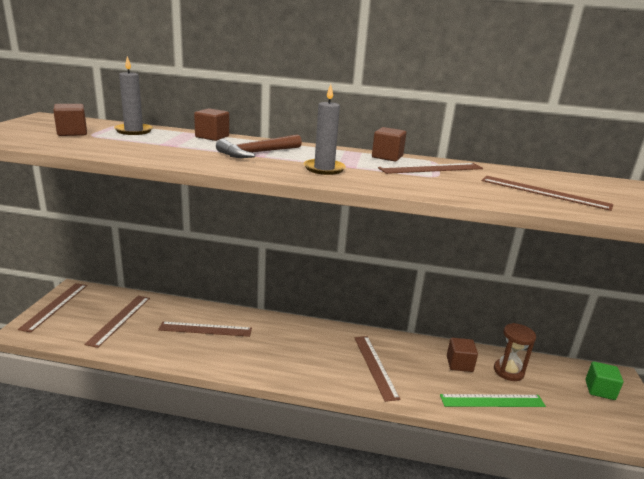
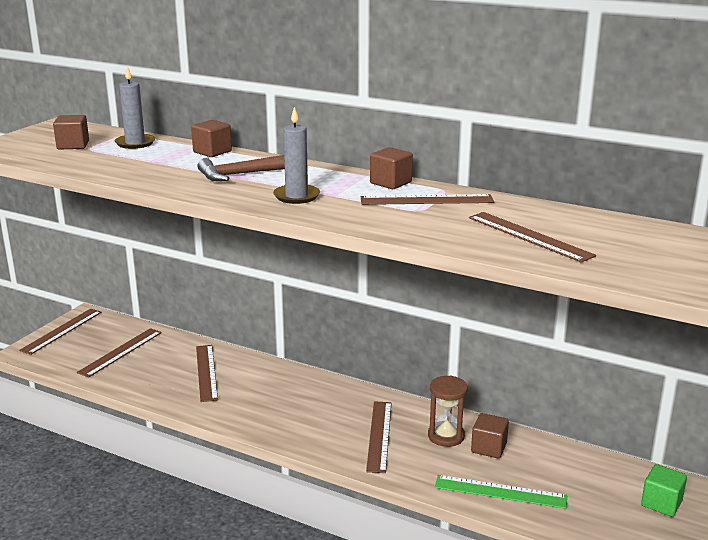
camera: 20 degrees right, 0 degrees up
brown ruler [158,322,252,337] -> brown ruler turned 60 degrees clockwise [196,345,218,402]
brown hourglass [494,323,536,381] -> brown hourglass moved to [428,375,468,447]

